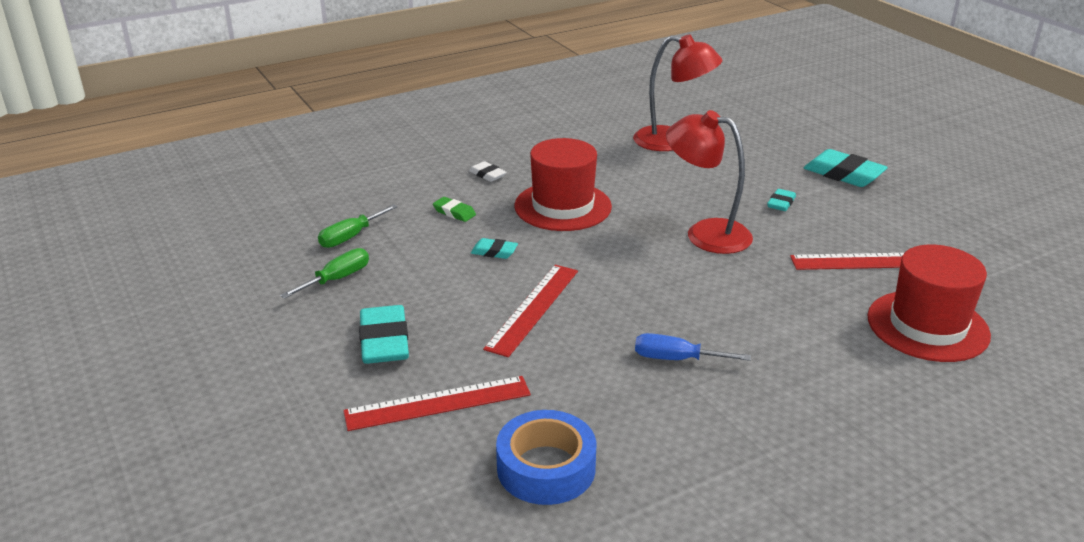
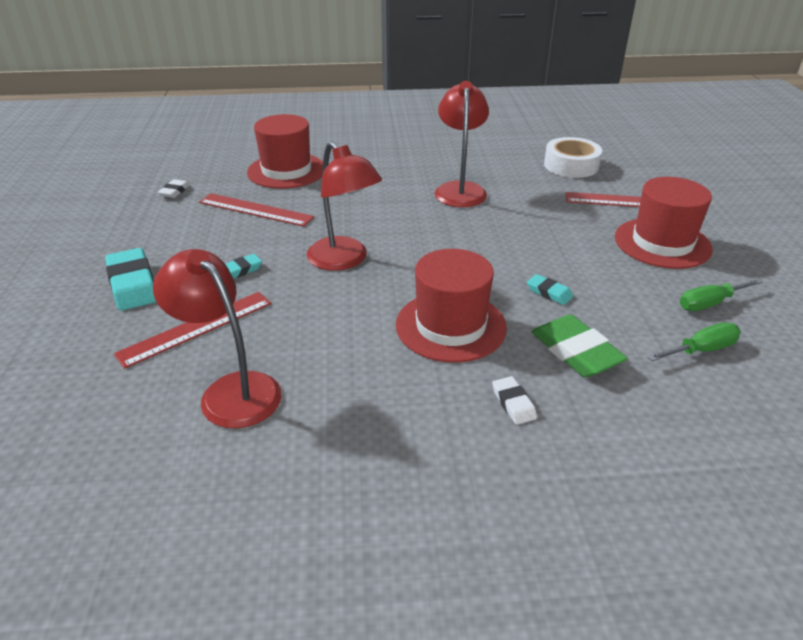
camera: 155 degrees left, 5 degrees up
turquoise eraser [359,305,409,364] -> red hat [615,177,713,269]
green eraser [433,197,476,222] -> green eraser [531,314,628,377], size x1.90
red ruler [483,265,578,357] -> red ruler moved to [114,292,271,369]
blue tape [496,410,596,505] -> white tape [544,137,602,178]
blue screwdriver [635,333,751,361] -> red lamp [435,81,489,207]
none -> white eraser [157,179,190,198]

